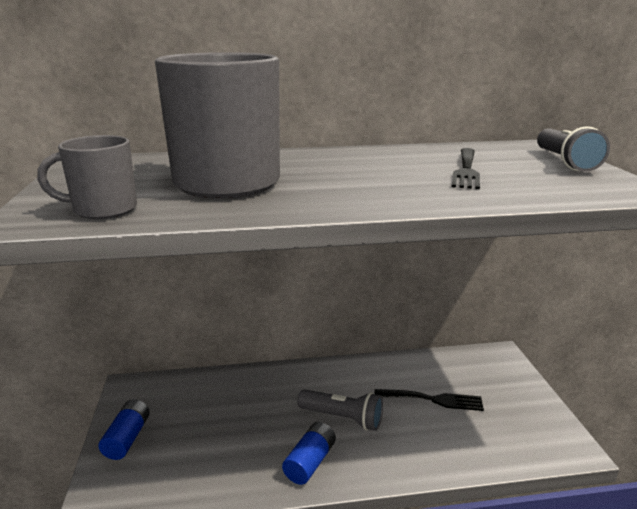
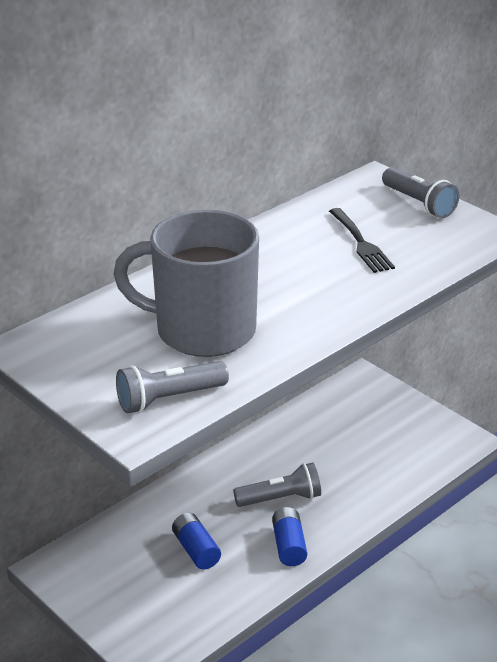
camera: 35 degrees left, 10 degrees up
grey mug [37,135,137,219] -> grey flashlight [116,361,229,413]
blue battery [98,399,150,460] -> blue battery moved to [172,512,221,570]
black fork [374,389,484,411] -> none

